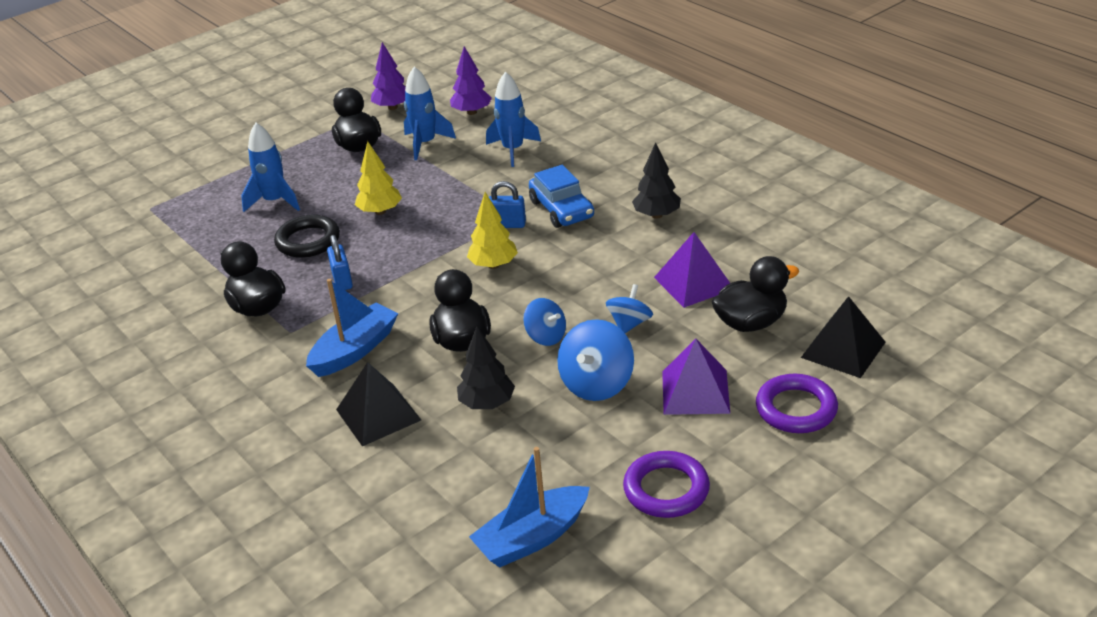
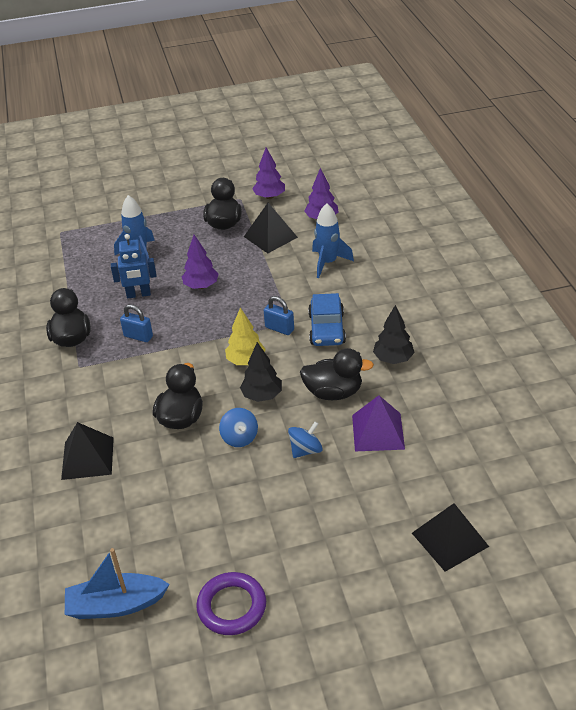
camera: 25 degrees right, 5 degrees up
black ring [274,215,340,258] -> blue robot [111,234,157,298]
blue boat [306,279,398,377] -> none
blue padlock [327,235,353,290] -> blue padlock turned 75 degrees counterclockwise [120,304,153,342]
yellow tree [355,141,402,215] -> purple tree [182,235,219,289]
blue rocket [404,67,456,160] -> black pyramid [244,203,298,253]
black tree [457,326,515,409] -> black tree moved to [240,342,282,402]
blue spinning top [557,319,634,401] -> none
purple pyramid [662,338,730,415] -> none
black duck [711,256,799,332] -> black duck moved to [300,348,374,400]
purple ring [756,374,838,433] -> none

